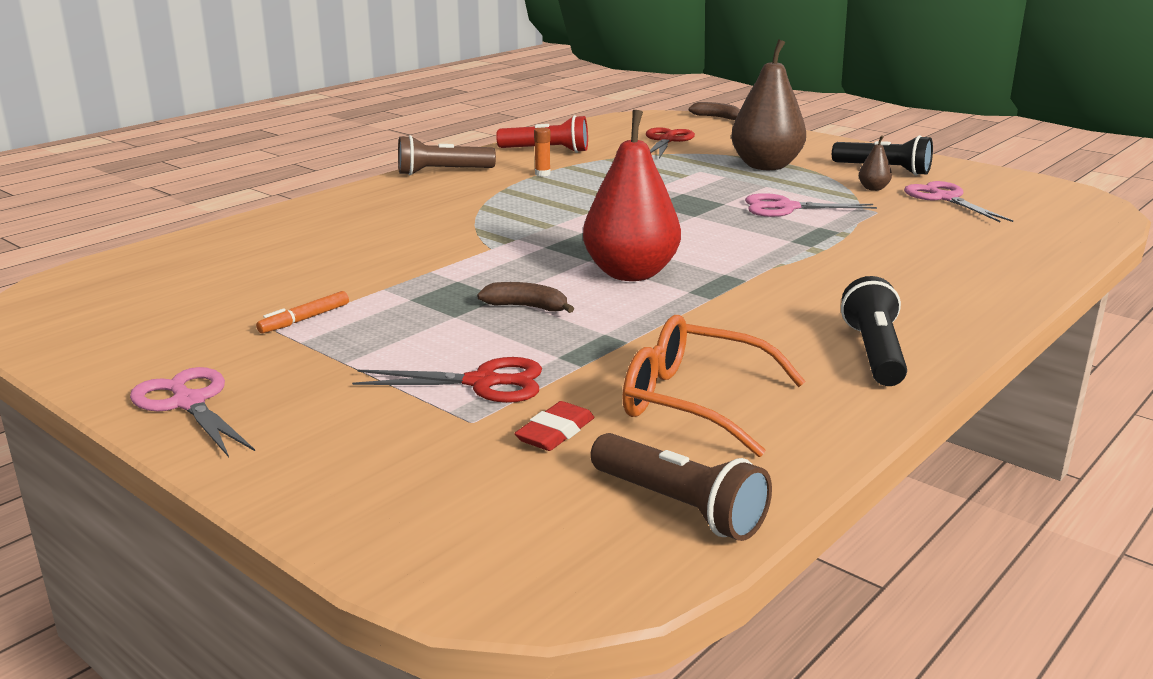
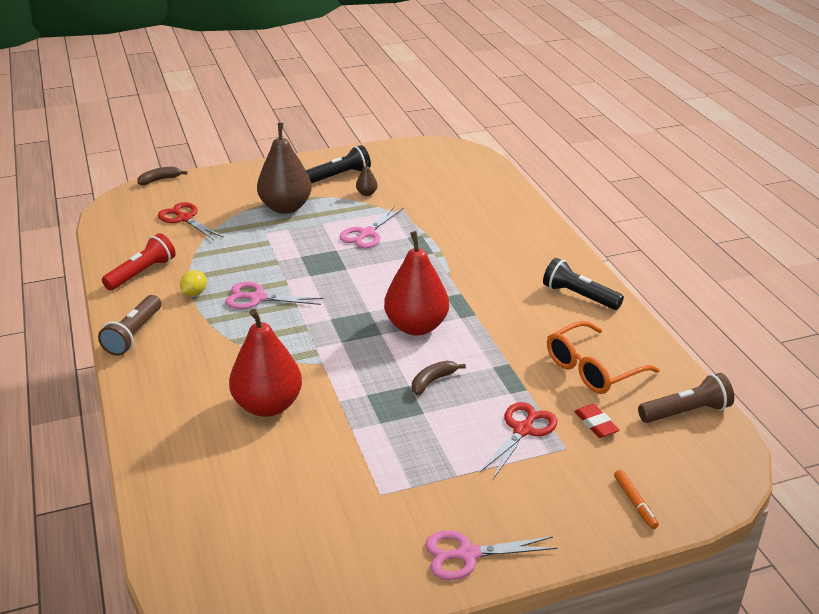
camera: 60 degrees left, 10 degrees up
orange marker [256,291,349,333] -> orange marker moved to [614,470,659,529]
orange glue stick [534,128,551,176] -> yellow lemon [180,270,207,296]
pink scissors [904,181,1013,222] -> pink scissors moved to [225,282,324,309]
none -> red pear [229,309,302,417]

